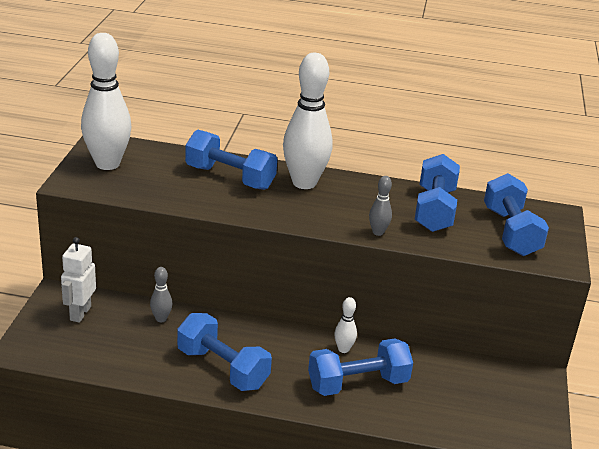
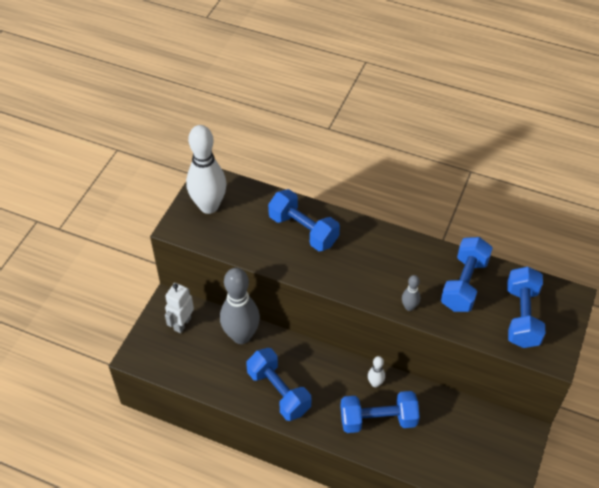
camera: 15 degrees right, 20 degrees up
grey bowling pin [150,267,172,322] -> grey bowling pin [220,268,260,344], size x2.30
white bowling pin [283,53,333,189] -> none

